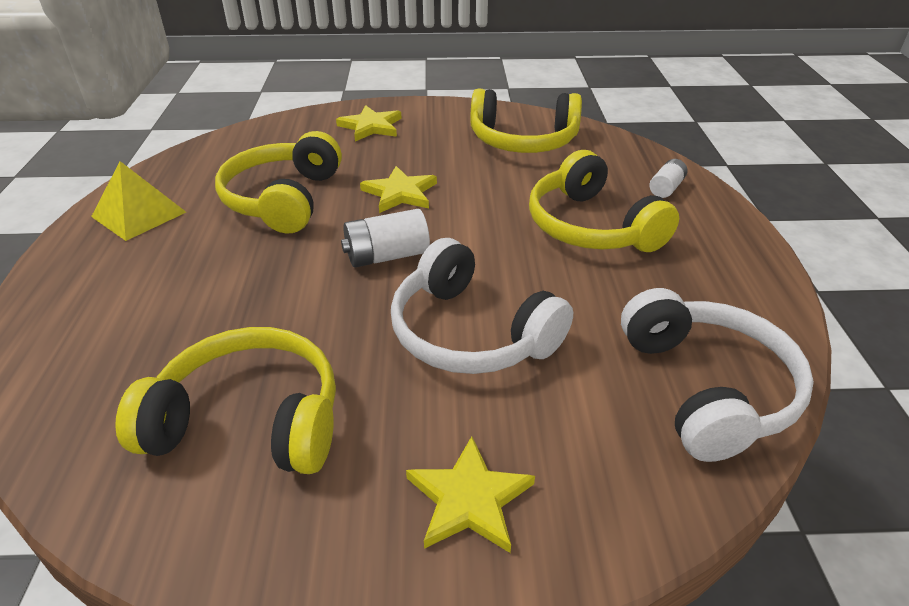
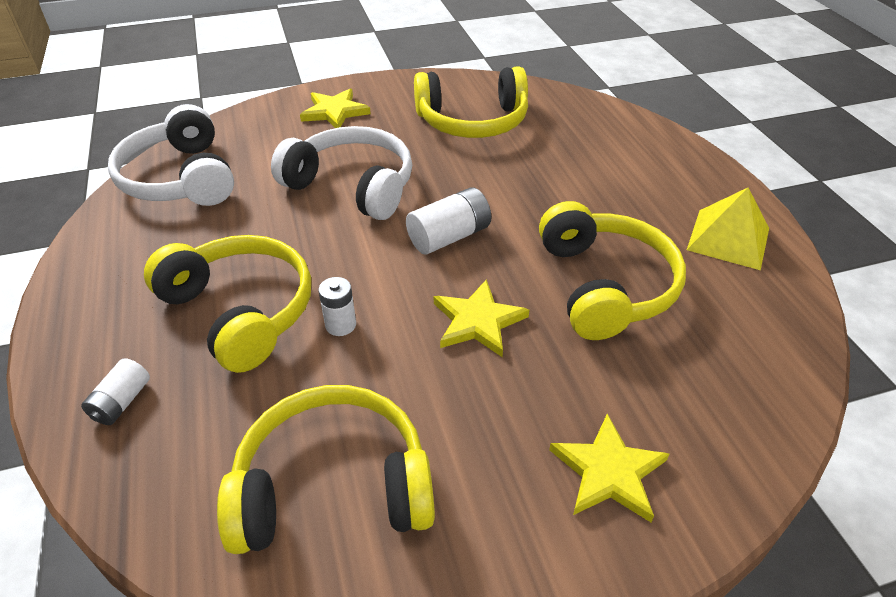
camera: 165 degrees right, 5 degrees up
none -> white battery [319,277,356,336]

